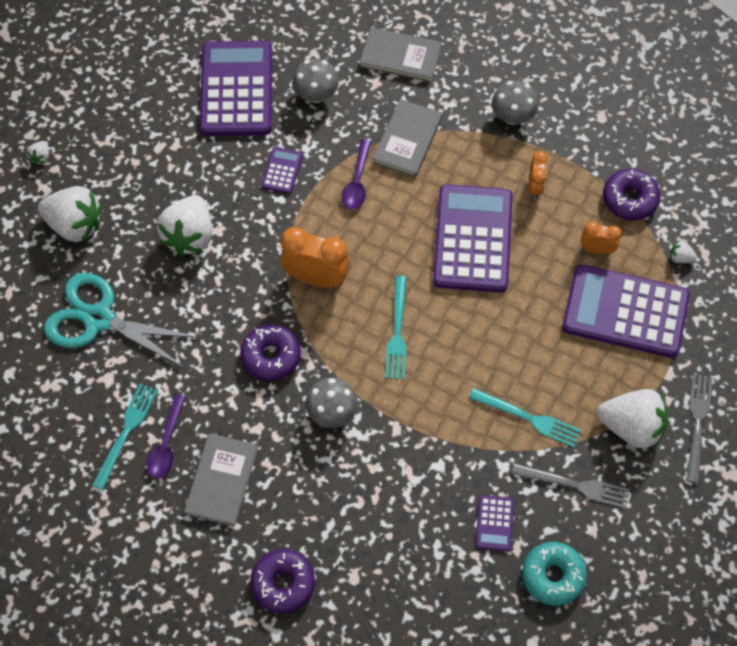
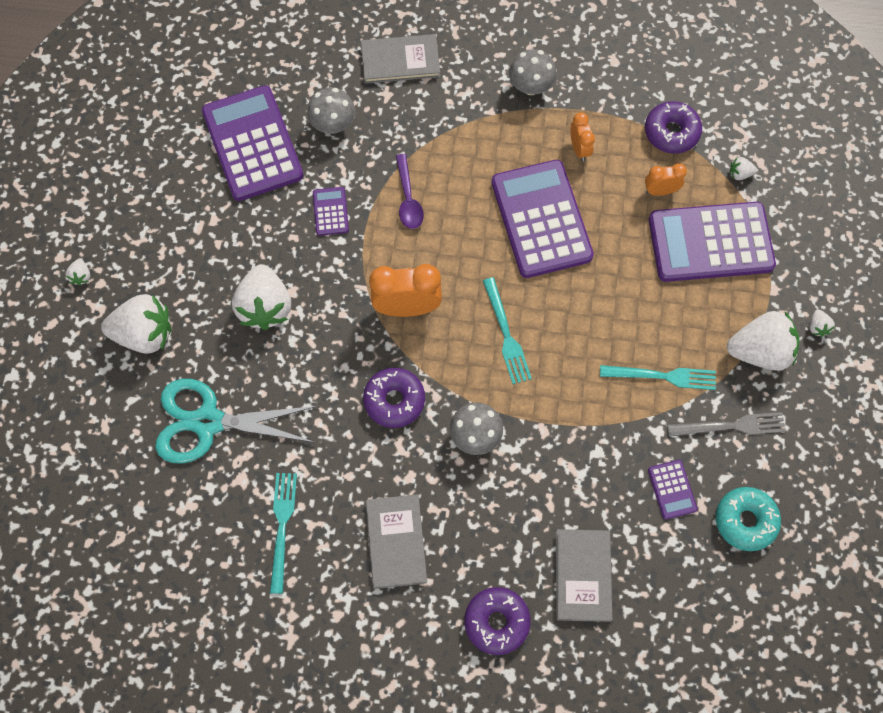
camera: 20 degrees left, 5 degrees up
purple spoon [146,394,186,478] -> none
grey book [373,99,443,177] -> grey book moved to [556,529,612,622]
grey fork [686,374,713,483] -> white strawberry [809,310,835,337]

